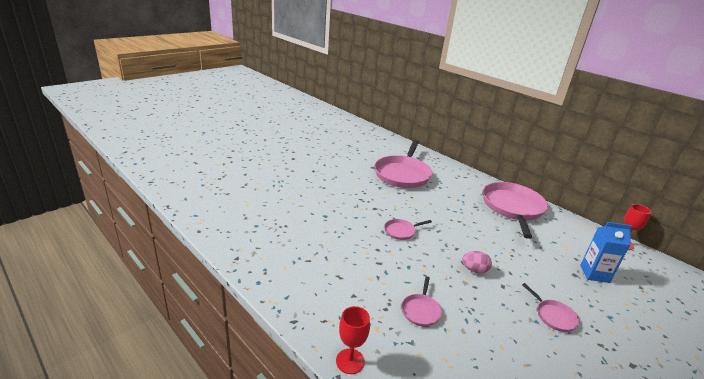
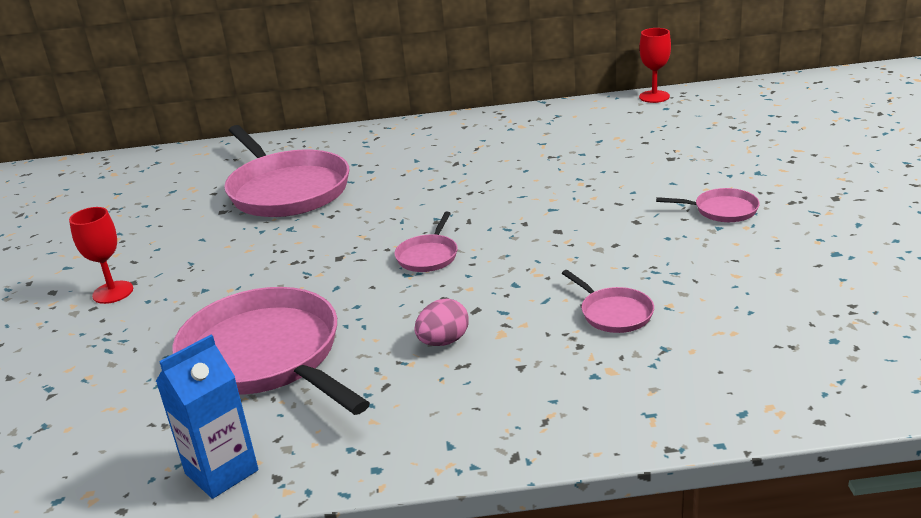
camera: 45 degrees left, 0 degrees up
red goblet [336,306,370,374] -> red goblet moved to [69,207,133,304]
pink egg [462,251,492,273] -> pink egg moved to [414,298,469,346]
pink pan [483,182,548,239] -> pink pan moved to [172,287,370,415]
blue carton [580,222,632,283] -> blue carton moved to [156,335,258,499]

